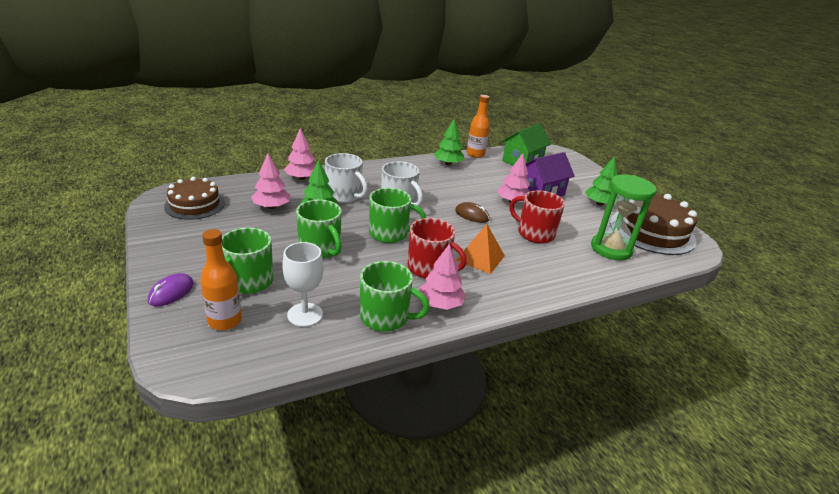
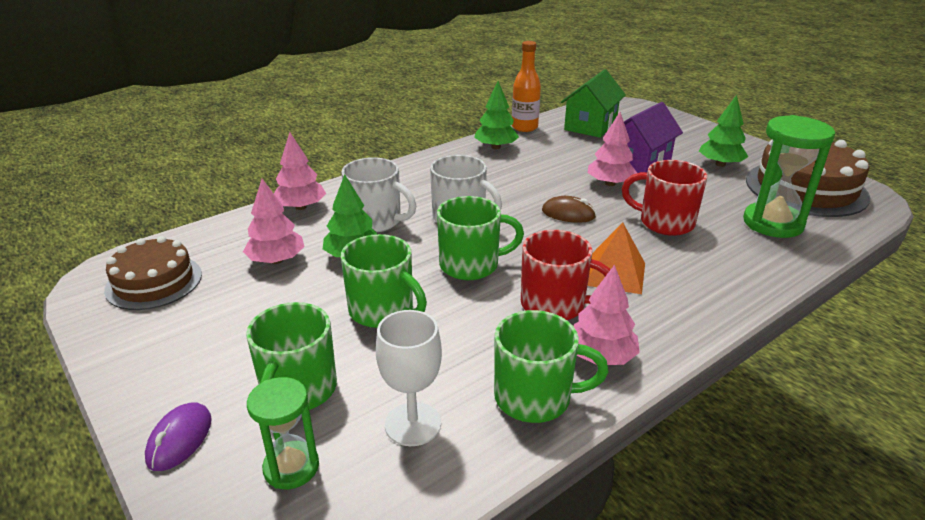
camera: 10 degrees left, 0 degrees up
orange bottle [200,229,242,330] -> green hourglass [247,377,319,489]

